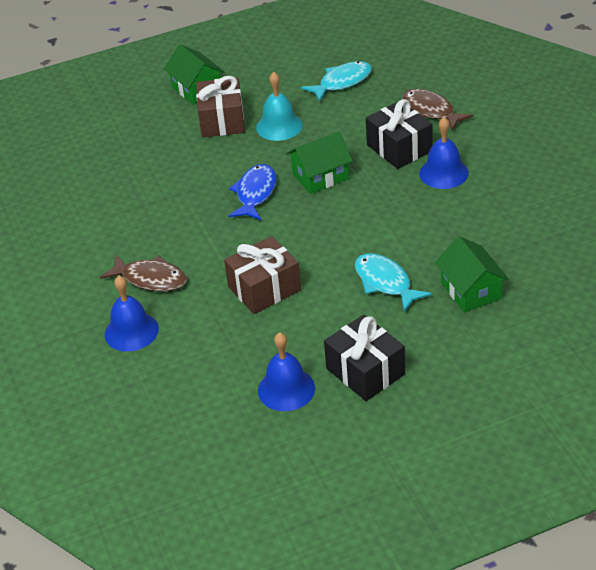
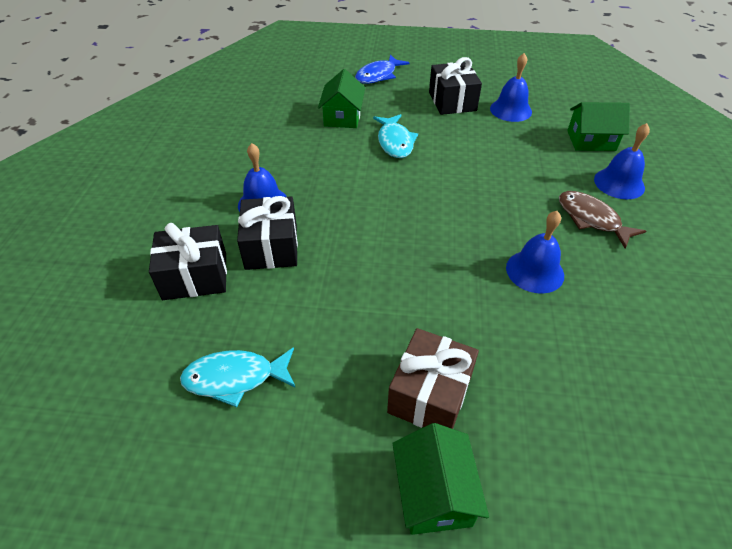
camera: 155 degrees left, 5 degrees up
brown gift [224,236,301,314] -> none
blue fish [228,164,276,220] -> blue fish moved to [355,54,410,84]
turquoise bell [256,72,302,141] -> none
green house [286,131,353,194] -> green house moved to [567,102,630,151]
brown fish [402,88,473,131] -> black gift [149,223,227,300]
none -> blue bell [506,211,564,294]

